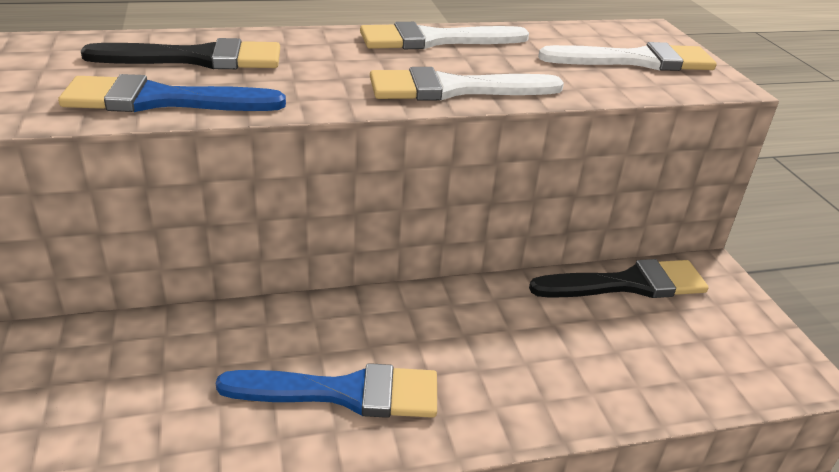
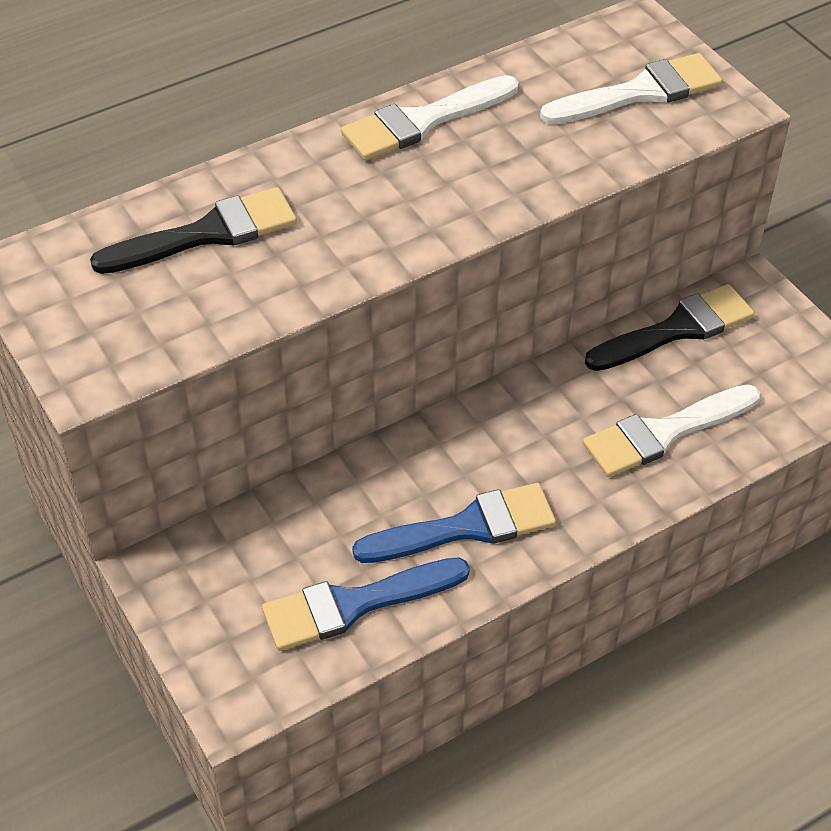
camera: 15 degrees left, 15 degrees up
blue brush [58,74,286,112] -> blue brush moved to [262,557,470,651]
white brush [370,67,564,101] -> white brush moved to [583,384,760,477]

